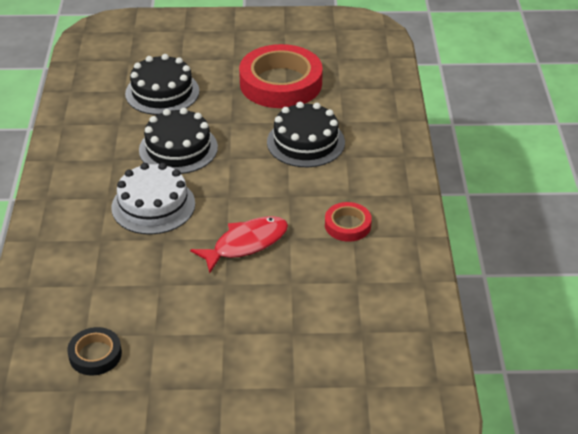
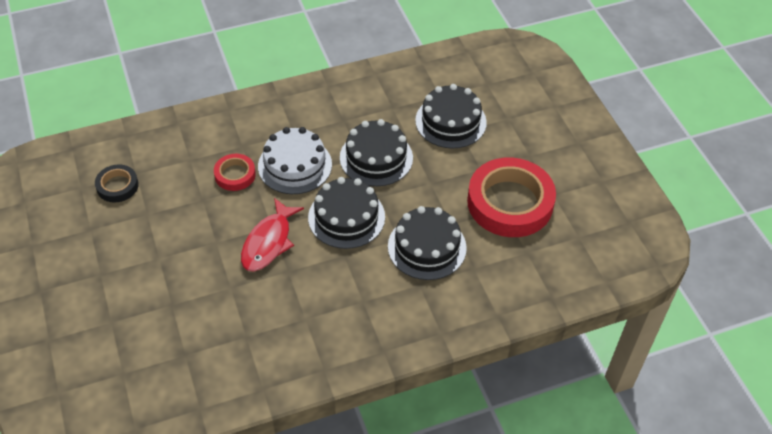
camera: 70 degrees right, 10 degrees up
red fish [190,216,288,273] -> red fish turned 75 degrees clockwise [241,198,304,271]
red tape [325,202,372,242] -> red tape moved to [214,154,256,191]
none -> black cake [308,177,385,249]

